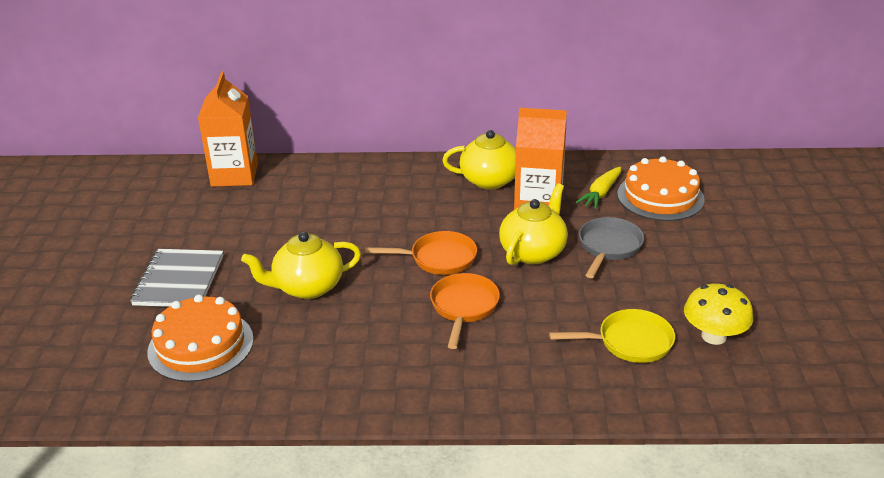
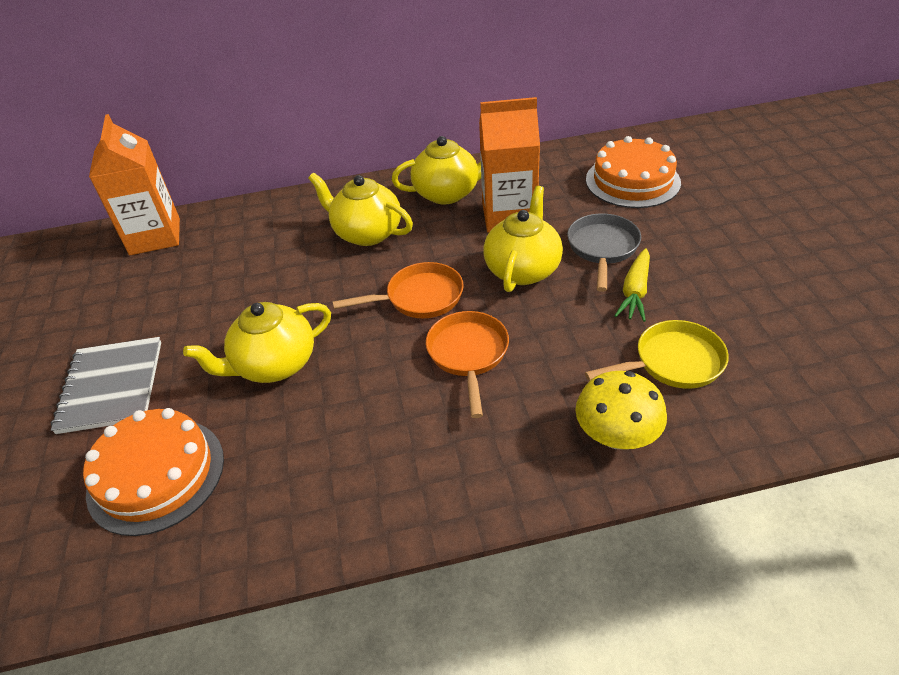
camera: 10 degrees left, 10 degrees up
yellow carrot [576,167,621,209] -> yellow carrot moved to [614,248,650,322]
yellow mushroom [684,284,753,345] -> yellow mushroom moved to [575,371,667,449]
none -> yellow teapot [308,173,413,246]

